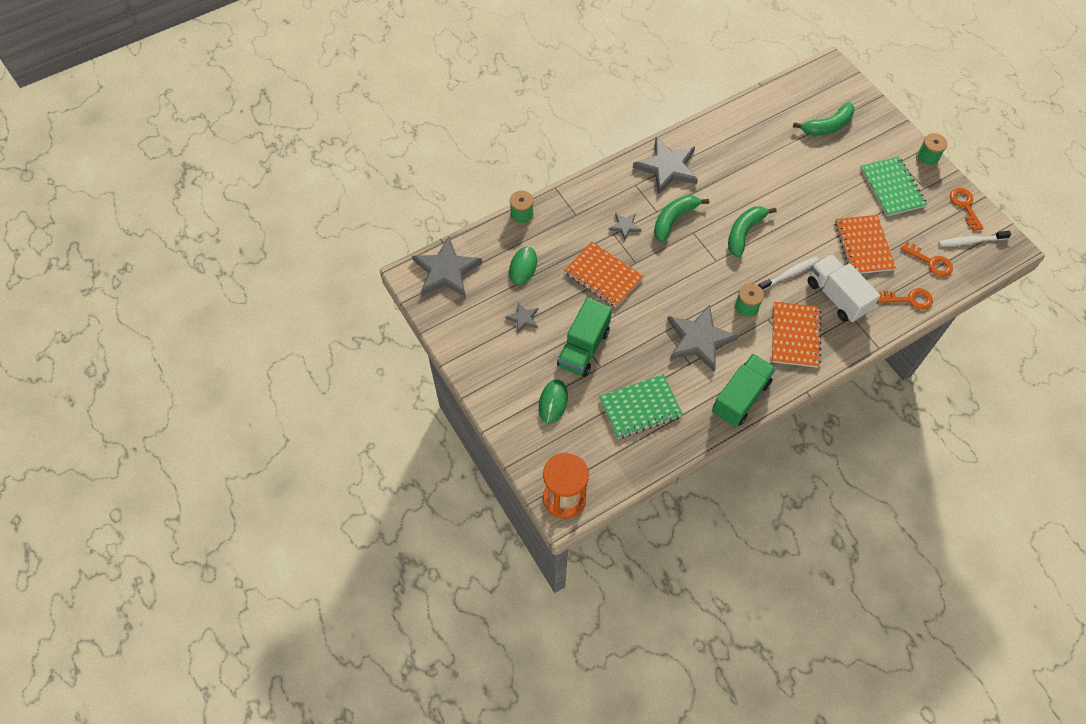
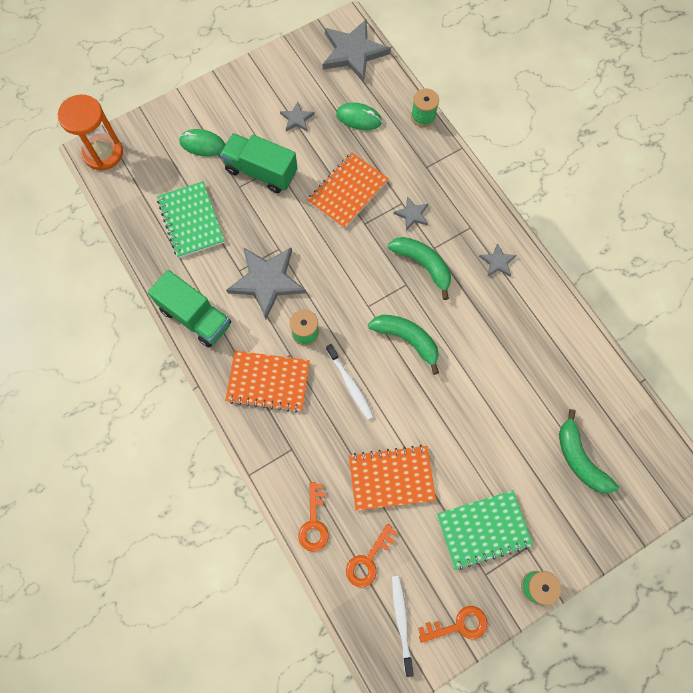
camera: 90 degrees right, 10 degrees up
grey star [633,137,698,194] -> grey star [479,243,517,277], size x0.48
white truck [808,254,880,322] -> none

